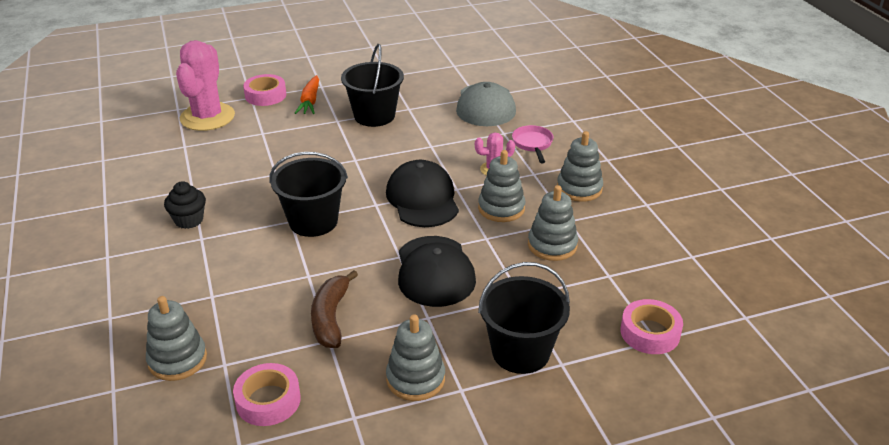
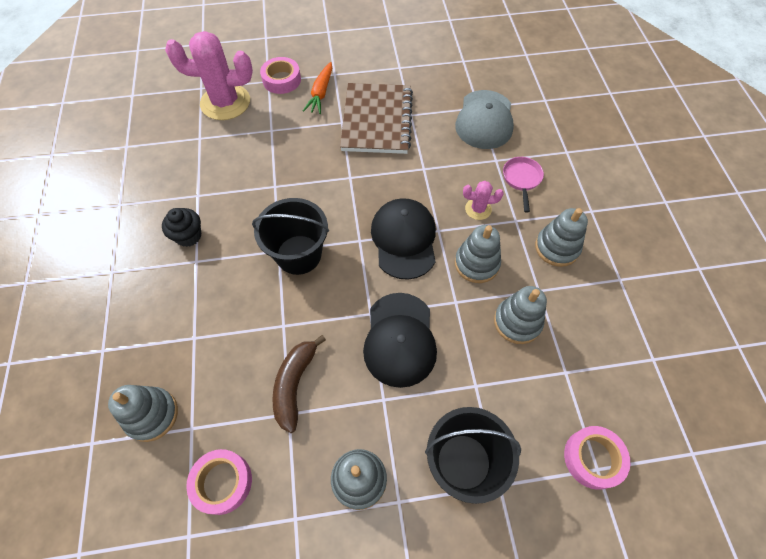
camera: 10 degrees right, 25 degrees up
pink cactus [176,40,235,131] -> pink cactus turned 75 degrees clockwise [165,31,253,120]
black bucket [341,44,404,127] -> brown notebook [340,83,413,154]

